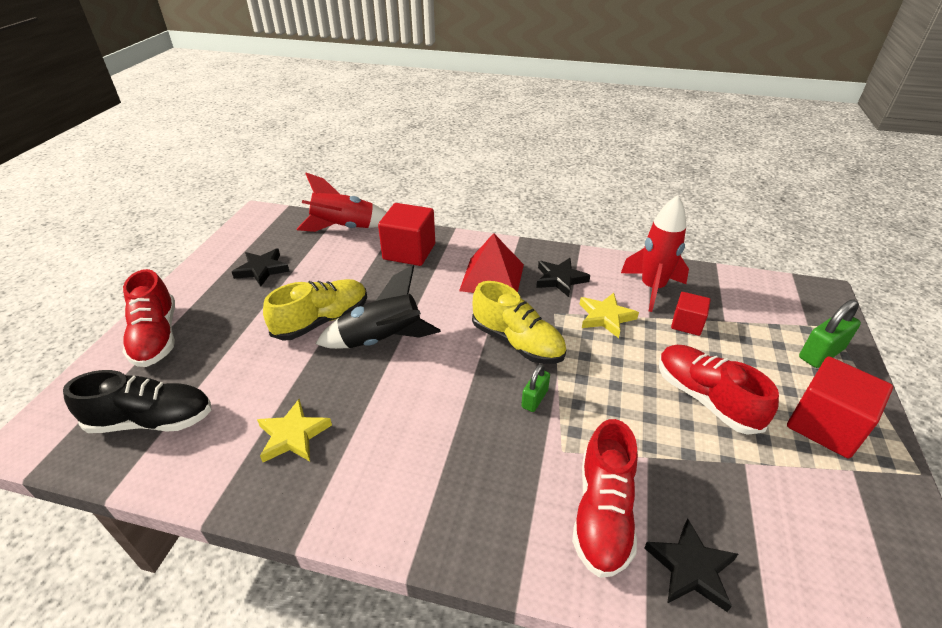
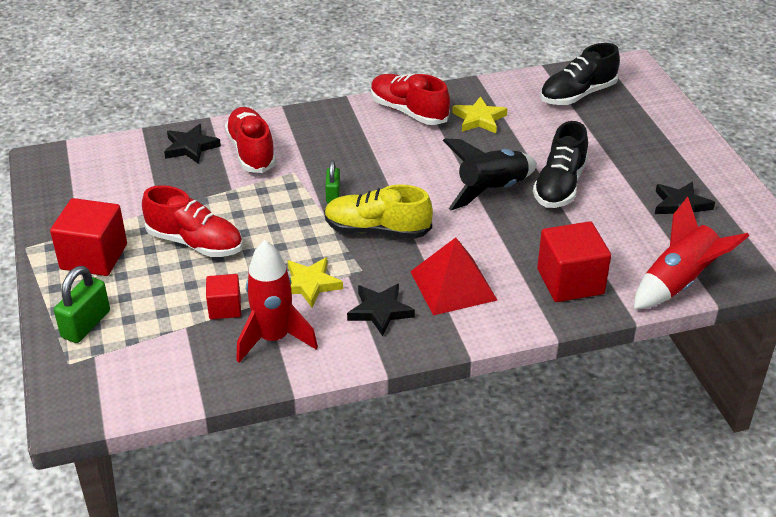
camera: 150 degrees right, 0 degrees up
red shoe [123,269,175,367] -> red shoe moved to [371,74,450,125]
yellow shoe [263,279,367,341] -> black shoe [533,121,588,208]

